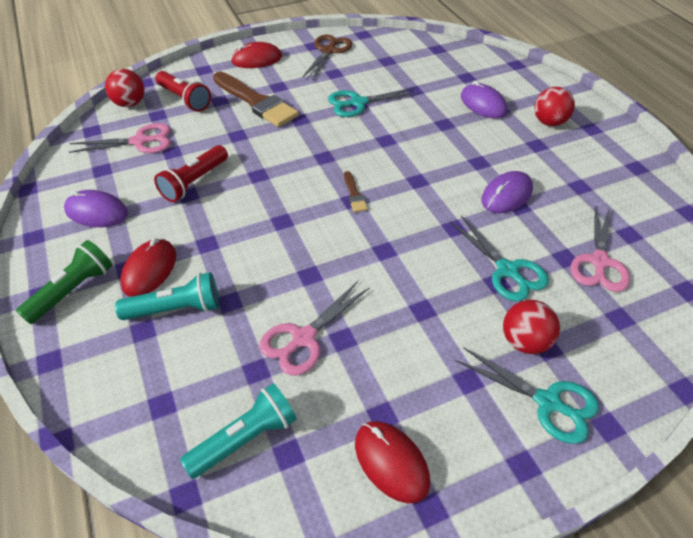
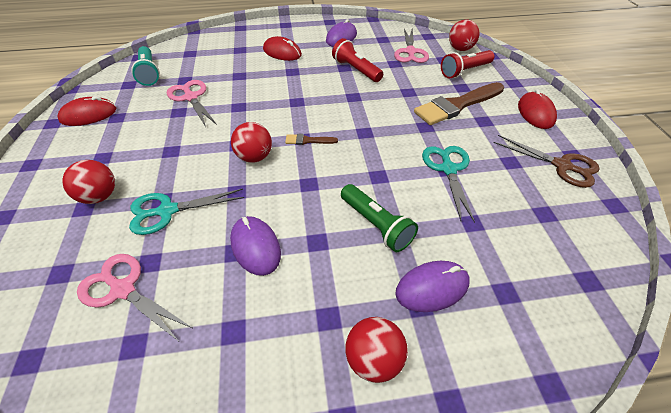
camera: 105 degrees right, 0 degrees up
green flashlight [16,240,112,324] -> green flashlight moved to [341,184,418,252]
turquoise flashlight [115,272,219,320] -> none
turquoise scissors [456,347,599,444] -> none
none -> red ball [231,122,272,163]

